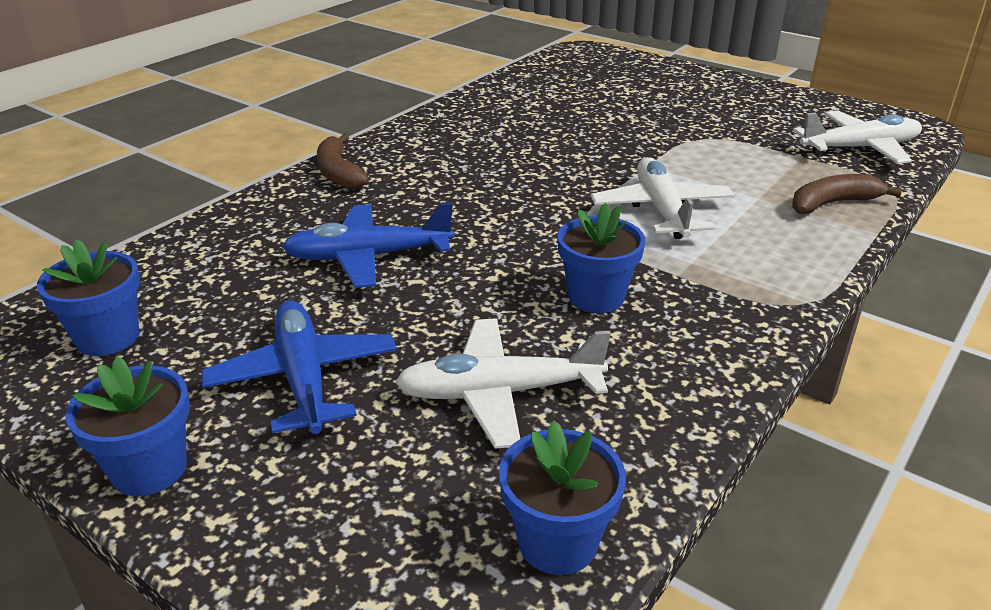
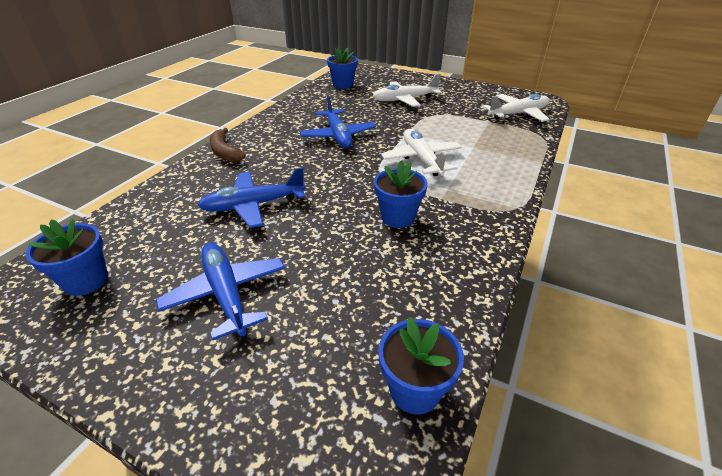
camera: 10 degrees left, 5 degrees up
blue flower pot [65,356,190,496] -> blue flower pot moved to [327,47,358,89]
white plane [395,318,611,449] -> white plane moved to [373,74,442,107]
brown banana [792,174,902,214] -> none
none -> blue plane [300,95,376,148]

